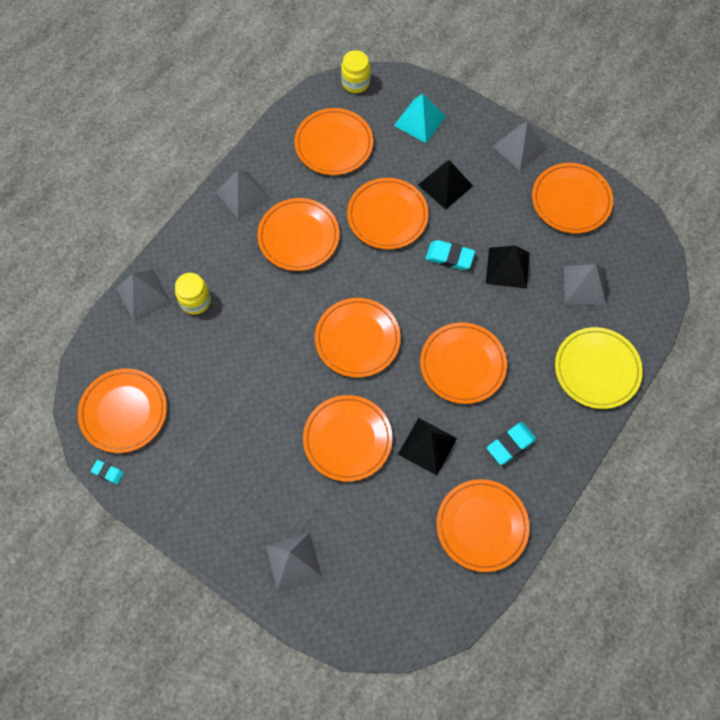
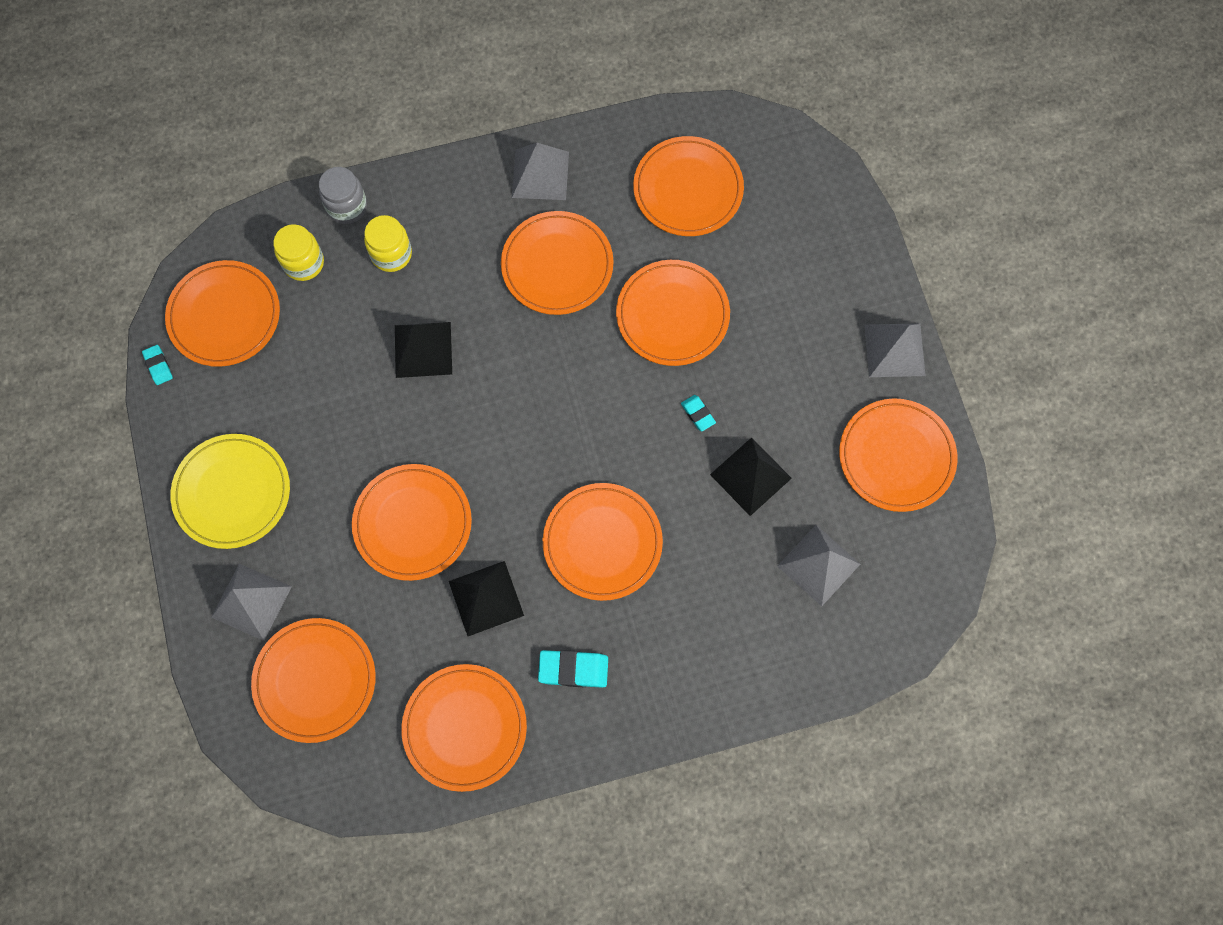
camera: 40 degrees right, 5 degrees up
grey pyramid [116,270,171,321] -> grey jar [319,167,367,224]
orange plate [315,298,401,378] -> orange plate moved to [251,618,375,743]
yellow jar [341,50,370,93] -> yellow jar moved to [273,224,324,281]
turquoise pyramid [394,93,446,143] -> none
black pyramid [418,160,473,210] -> black pyramid moved to [395,322,452,378]
turquoise eraser [426,240,475,270] -> turquoise eraser [681,395,716,431], size x0.59
yellow plate [555,327,643,409] -> yellow plate moved to [170,434,290,549]

